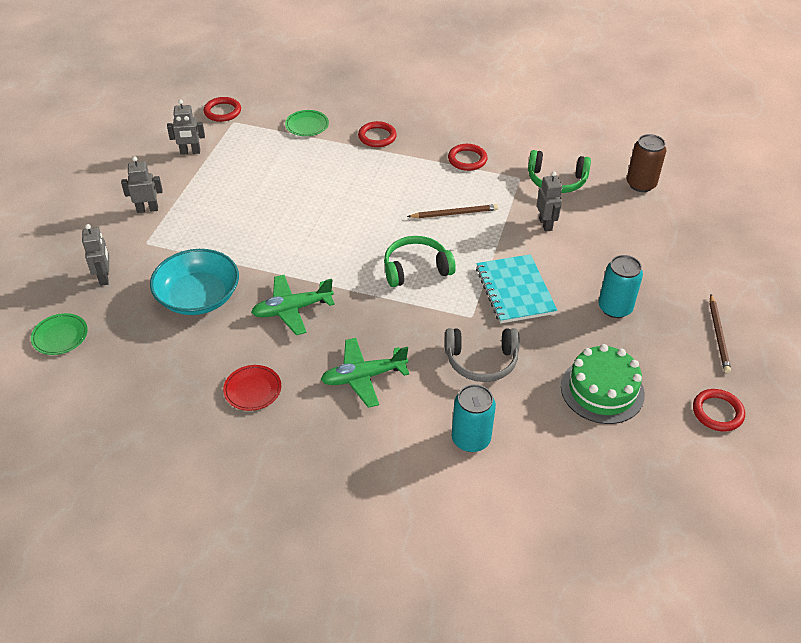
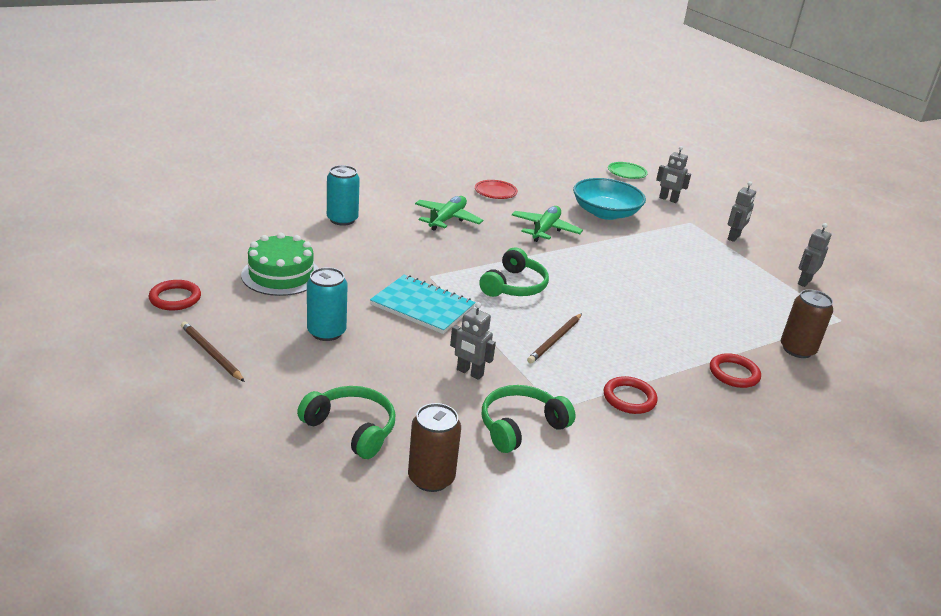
camera: 130 degrees right, 15 degrees down
red ring [203,97,241,122] -> none
green plate [285,110,329,136] -> brown can [781,289,833,358]
grey headphones [445,328,520,382] -> none
none -> green headphones [297,386,395,459]

